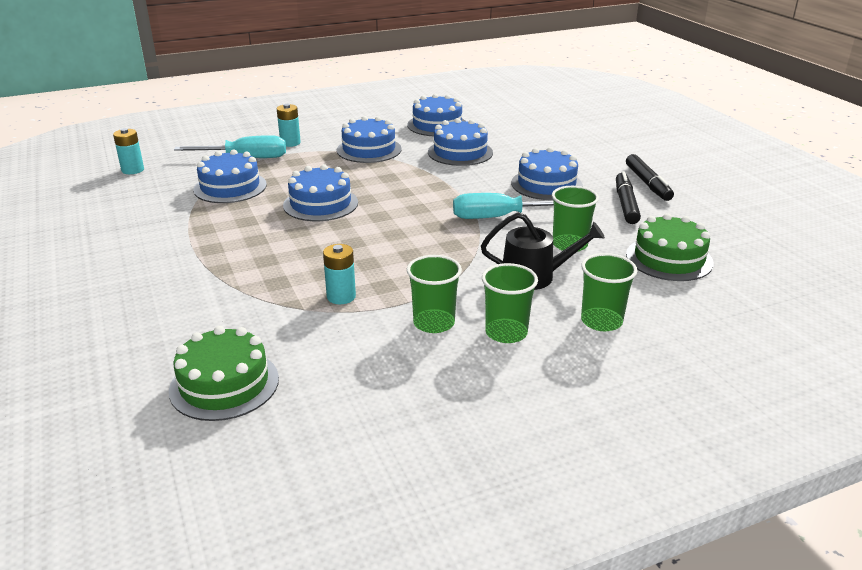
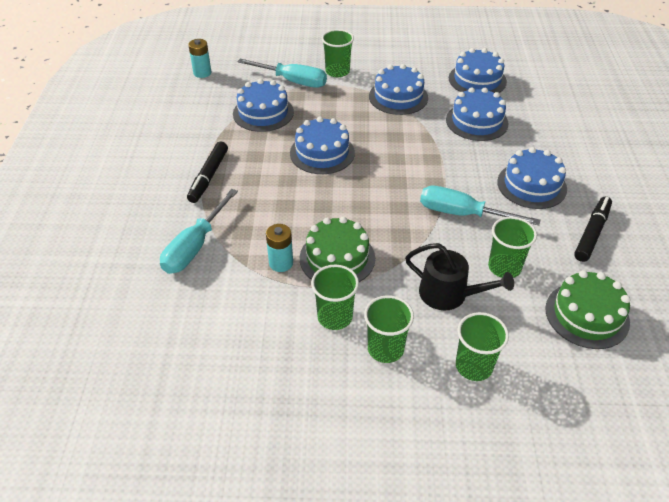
camera: 25 degrees right, 15 degrees up
green cake [169,326,279,421] -> green cake moved to [300,216,375,282]
turquoise battery [277,104,301,147] -> green cup [322,29,354,77]
black marker [626,154,674,201] -> black marker moved to [187,141,228,203]
none -> turquoise screwdriver [160,189,238,274]

